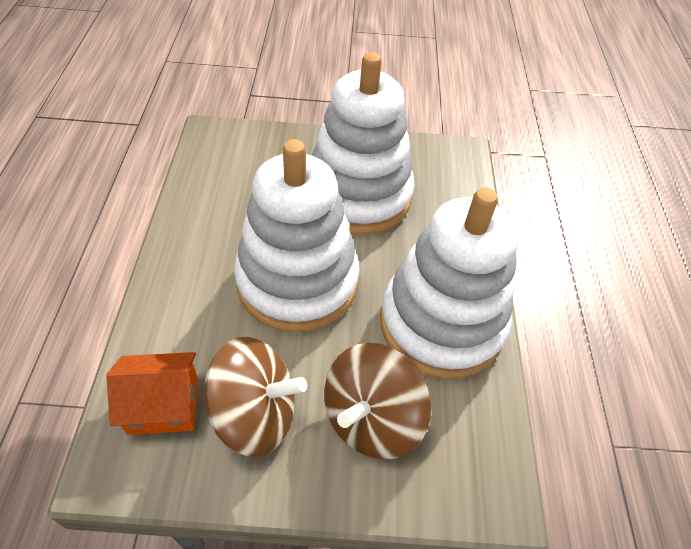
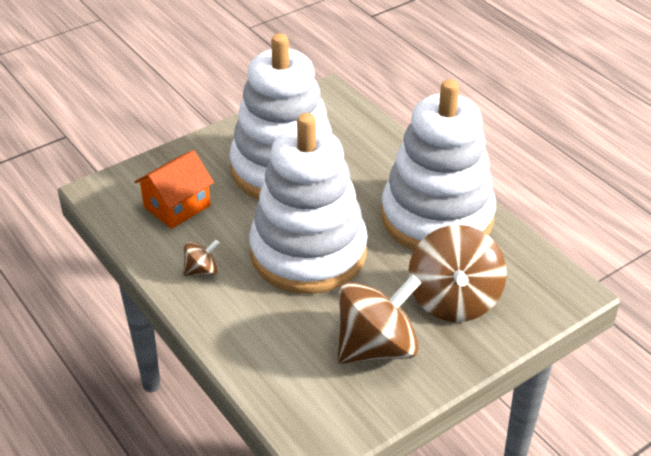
camera: 35 degrees left, 10 degrees down
orange house [106,352,198,435] -> orange house moved to [134,150,214,229]
none -> brown spinning top [183,240,219,276]

